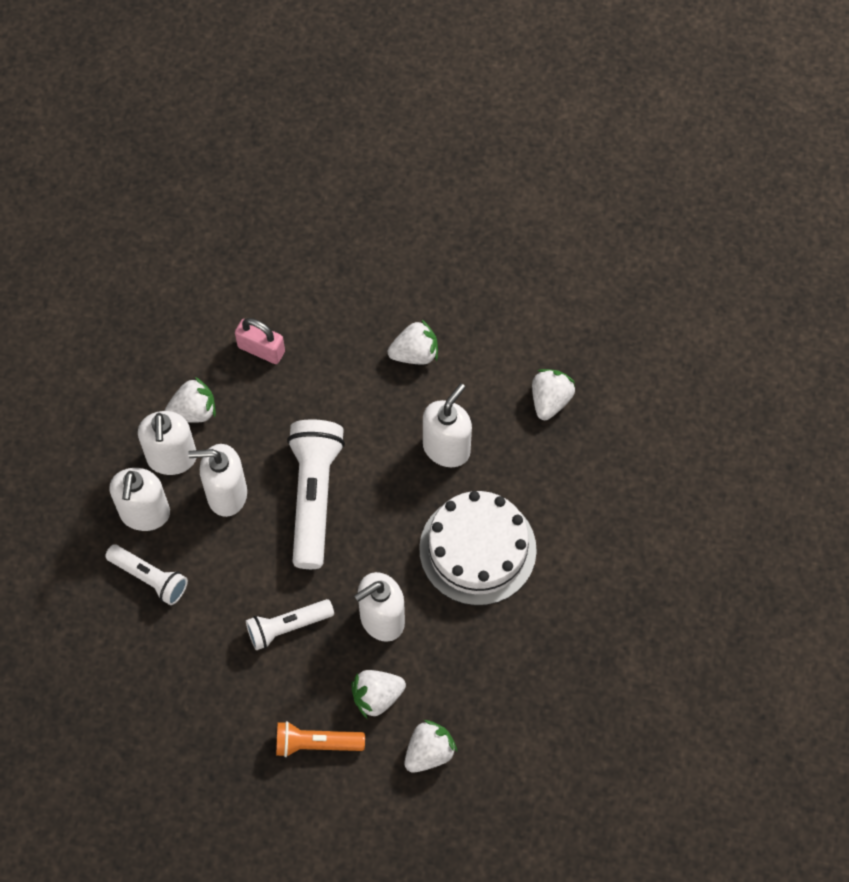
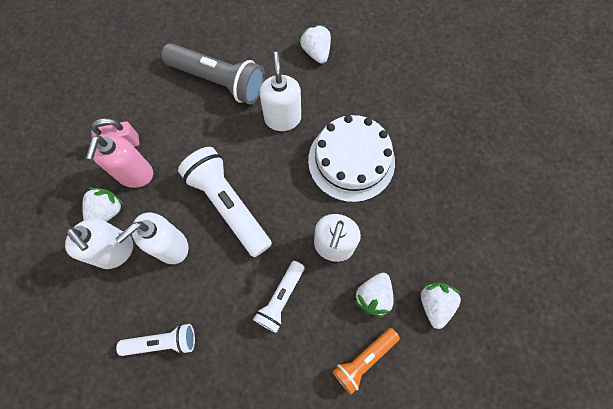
camera: 40 degrees left, 5 degrees up
white soap dispenser [110,468,170,531] -> none
white strawberry [388,319,438,365] -> grey flashlight [161,43,265,105]
none -> pink soap dispenser [86,135,153,188]

